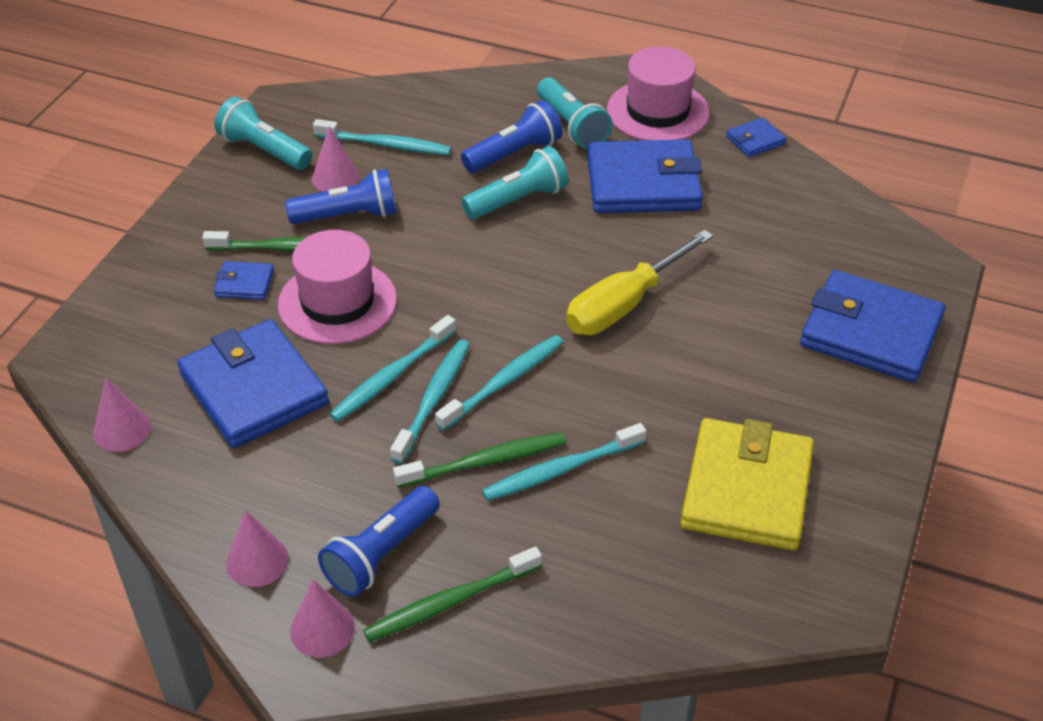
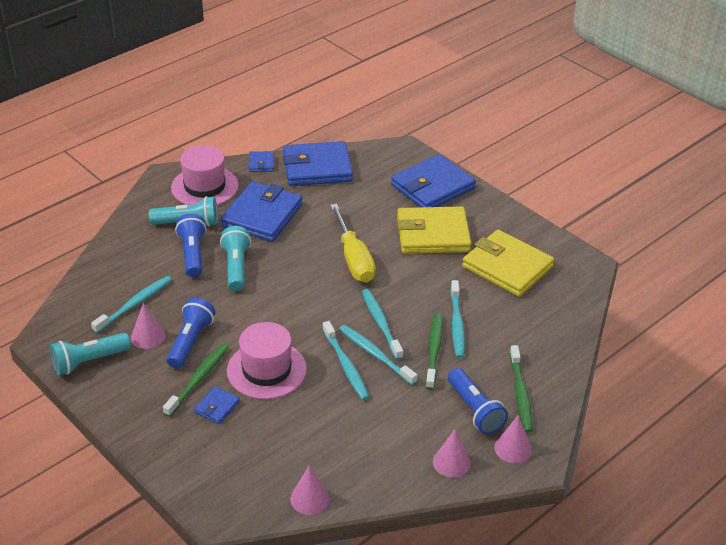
camera: 65 degrees left, 5 degrees down
blue wallet [177,319,329,448] -> blue wallet moved to [283,141,353,186]
none -> yellow wallet [397,206,472,254]

